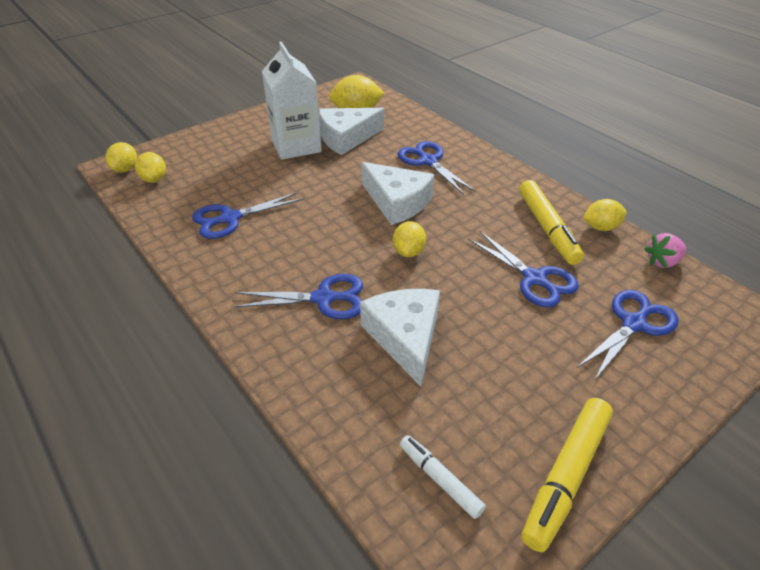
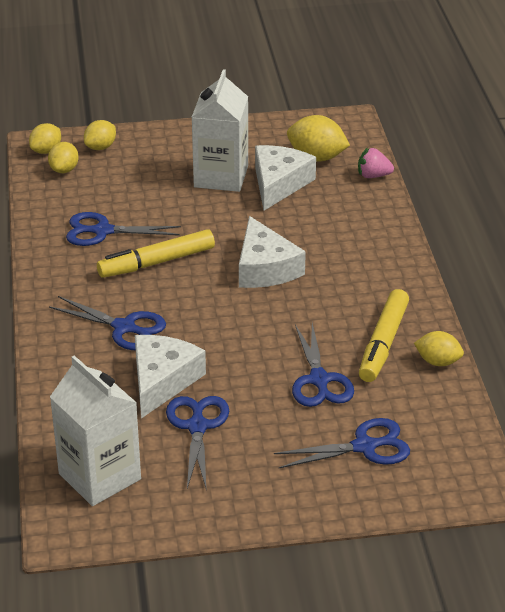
camera: 30 degrees right, 5 degrees down
white cheese [319,108,384,155] -> white cheese turned 105 degrees clockwise [255,145,316,210]
yellow lemon [393,221,426,257] -> yellow lemon moved to [84,120,116,150]
blue scissors [398,141,476,195] -> blue scissors moved to [166,396,229,488]
white marker [400,435,486,519] -> white carton [50,355,141,506]
yellow marker [522,398,613,552] -> yellow marker moved to [97,229,215,278]
pink strawberry [645,233,686,268] -> pink strawberry moved to [358,147,394,178]

